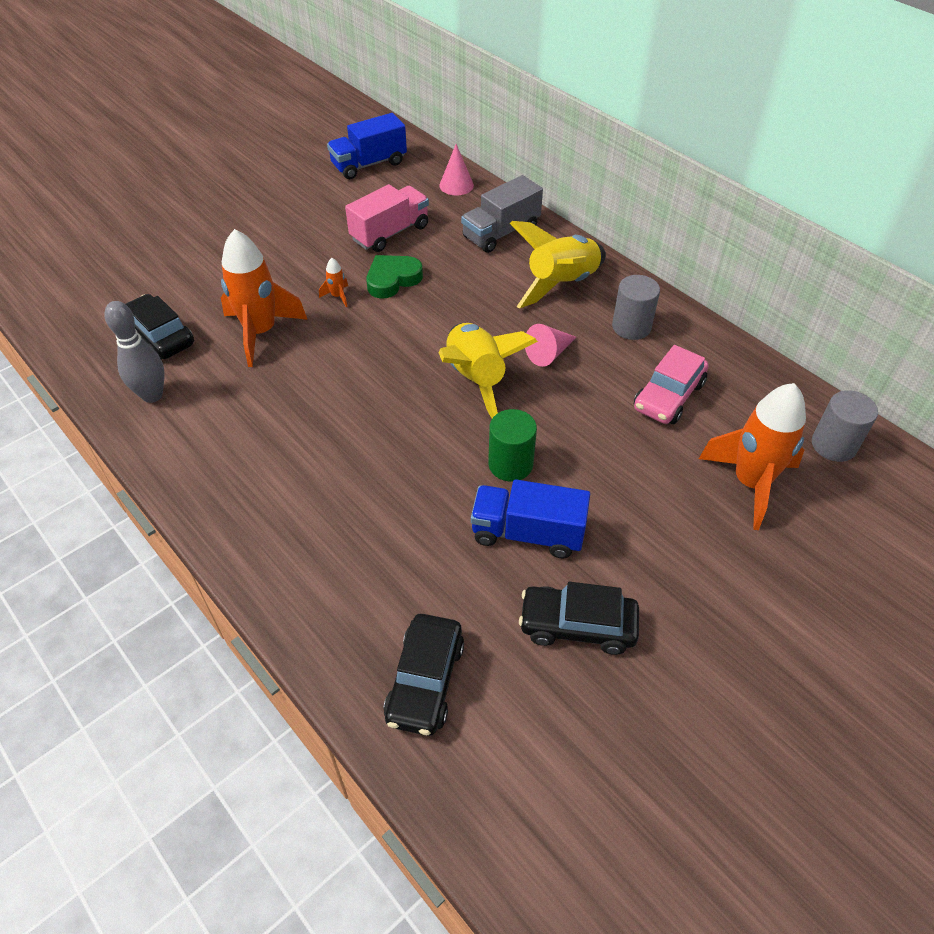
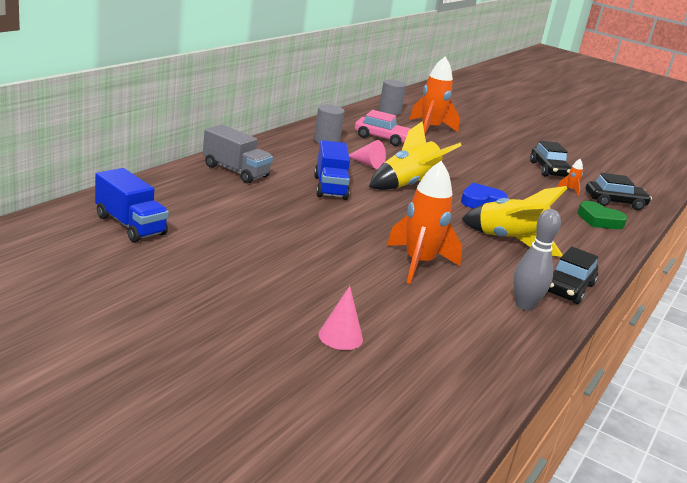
camera: 110 degrees left, 25 degrees down
black car [126,294,194,359] -> black car moved to [547,246,598,304]
orange rocket [319,258,348,307] -> orange rocket moved to [558,159,583,196]
pink truck [345,184,429,252] -> none
green heart [366,255,423,299] -> green heart moved to [578,201,627,229]
pink cone [439,144,474,195] -> pink cone moved to [318,286,363,350]
blue truck [471,479,590,558] -> blue truck moved to [314,140,350,200]
green cylinder [488,409,537,482] -> none
yellow rocket [510,221,606,309] -> yellow rocket moved to [461,186,567,257]
none -> blue heart [461,183,507,208]

